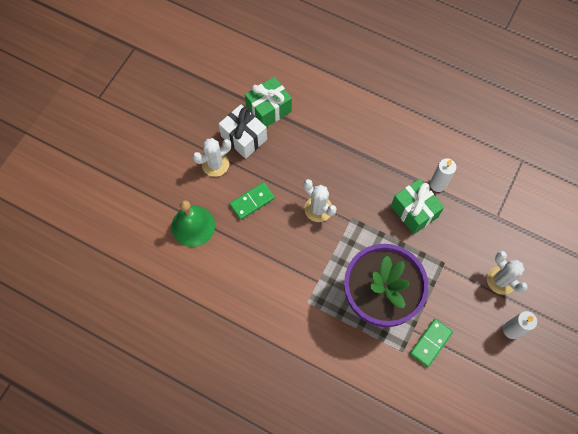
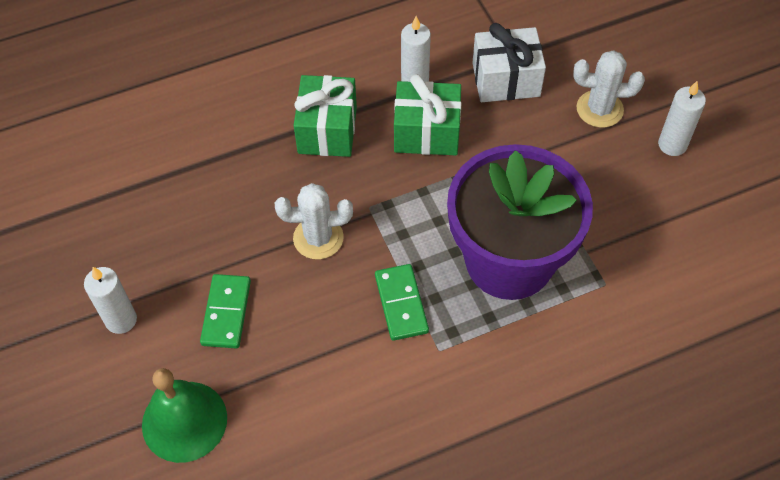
camera: 50 degrees left, 10 degrees down
white cactus [193,138,231,177] -> white candle [84,267,137,334]
white gift [219,104,267,159] -> white gift moved to [472,23,546,102]
green gift [245,77,292,127] -> green gift moved to [294,75,357,157]
green domino [410,319,453,367] -> green domino moved to [375,264,429,341]

